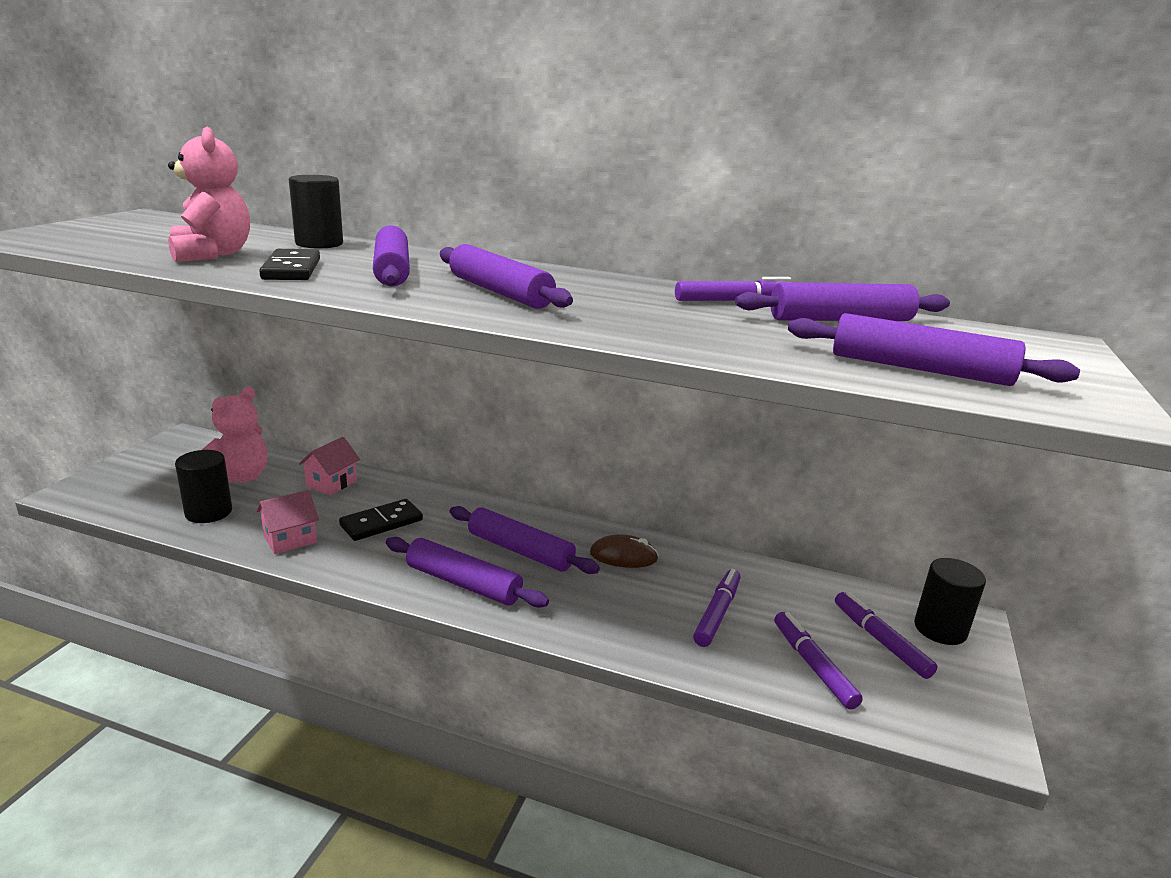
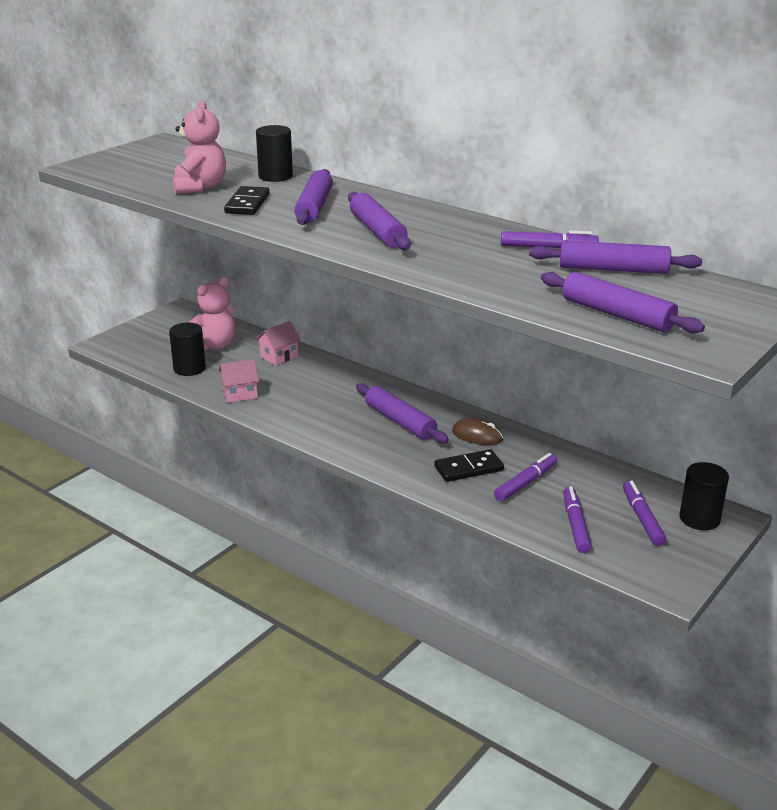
camera: 20 degrees right, 5 degrees up
black domino [339,499,423,541] -> black domino moved to [434,449,504,482]
purple rolling pin [386,537,549,608] -> none

